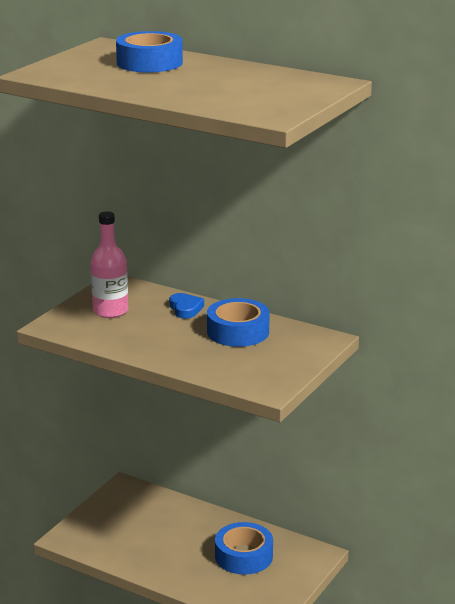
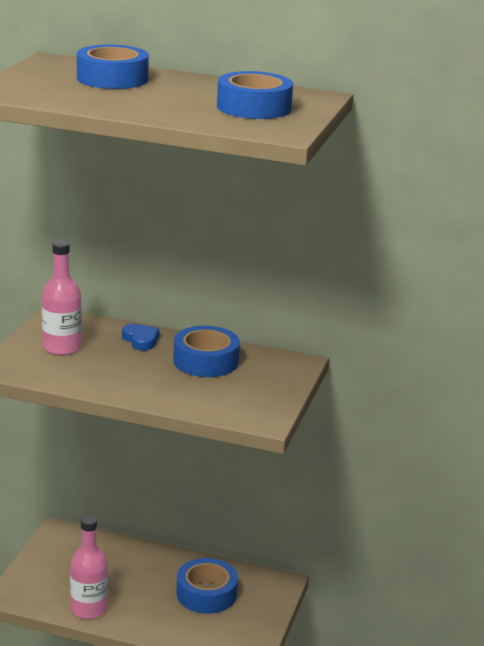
camera: 15 degrees left, 0 degrees up
none -> pink bottle [70,516,108,619]
none -> blue tape [217,71,293,119]

